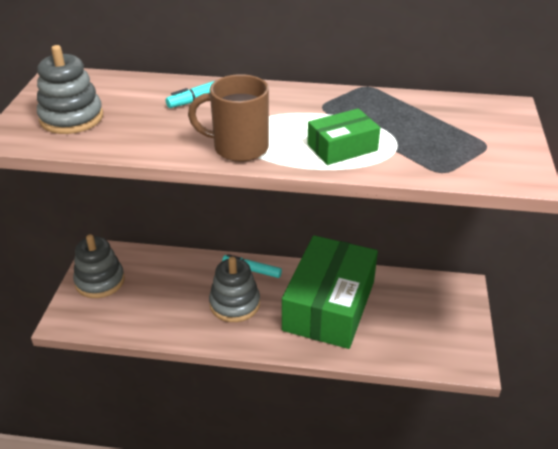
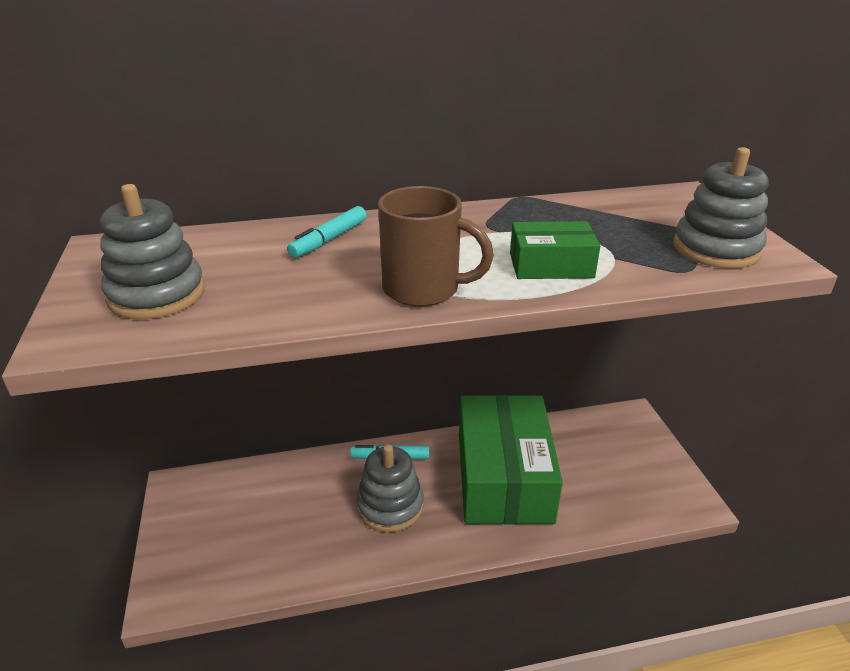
camera: 20 degrees left, 5 degrees down
grey stacking toy [73,234,125,298] -> grey stacking toy moved to [673,147,769,269]
brown mug [188,74,269,162] -> brown mug turned 150 degrees counterclockwise [378,186,494,307]
green box [307,108,380,165] -> green box turned 45 degrees clockwise [510,221,600,279]

